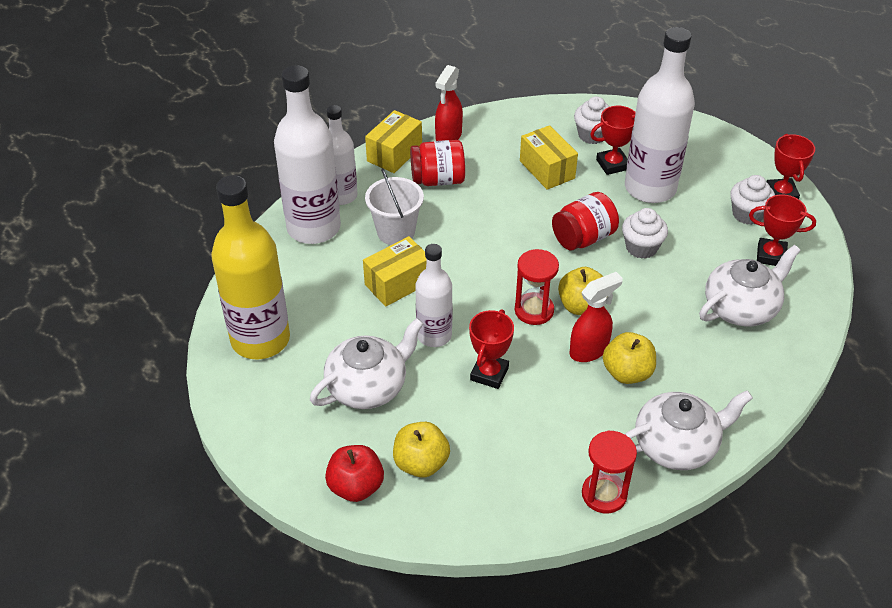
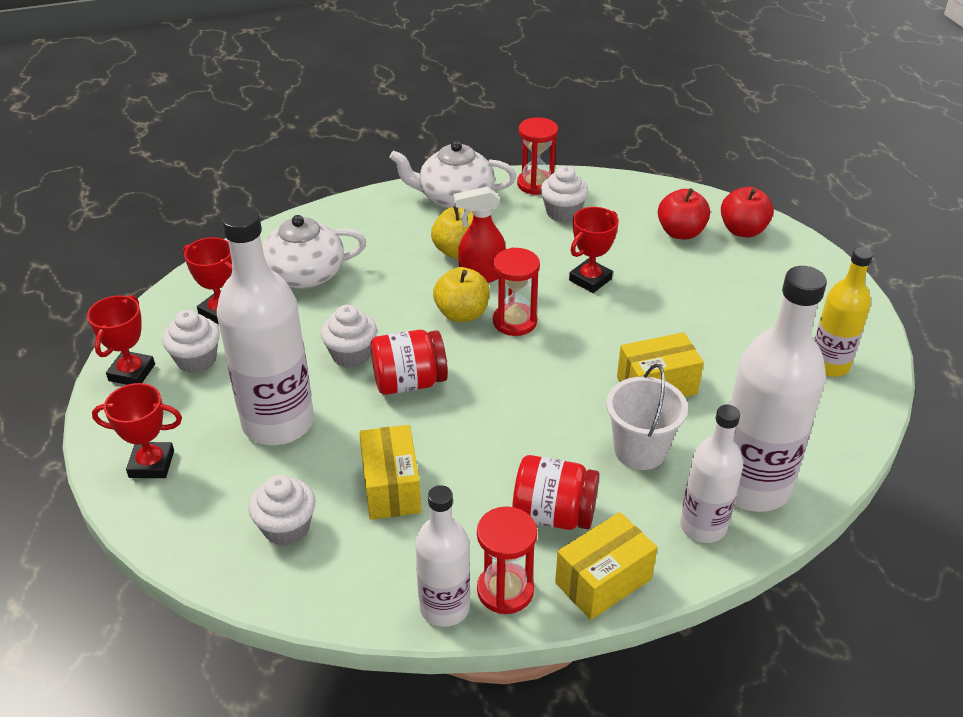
camera: 160 degrees left, 5 degrees down
yellow bottle [211,175,290,359] -> yellow bottle [814,247,873,377], size x0.59
white teapot [310,318,424,409] -> none
yellow apple [393,422,450,478] -> red apple [658,188,710,239]
white bottle [415,244,452,347] -> white bottle moved to [415,485,470,627]
red spray bottle [435,65,463,141] -> red hourglass [477,506,537,614]
red trophy [590,106,636,175] -> red trophy moved to [92,383,182,478]
none -> white cupcake [541,166,588,222]

